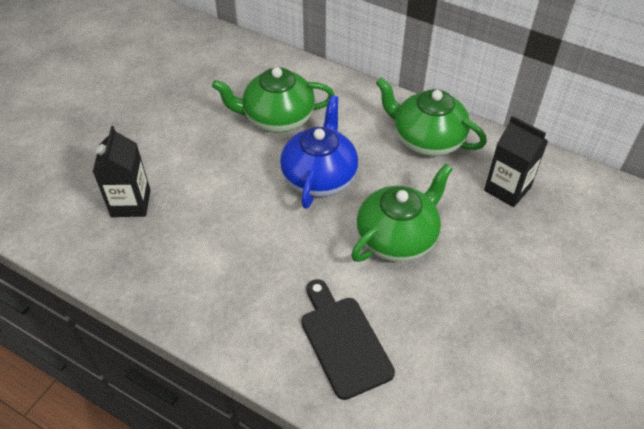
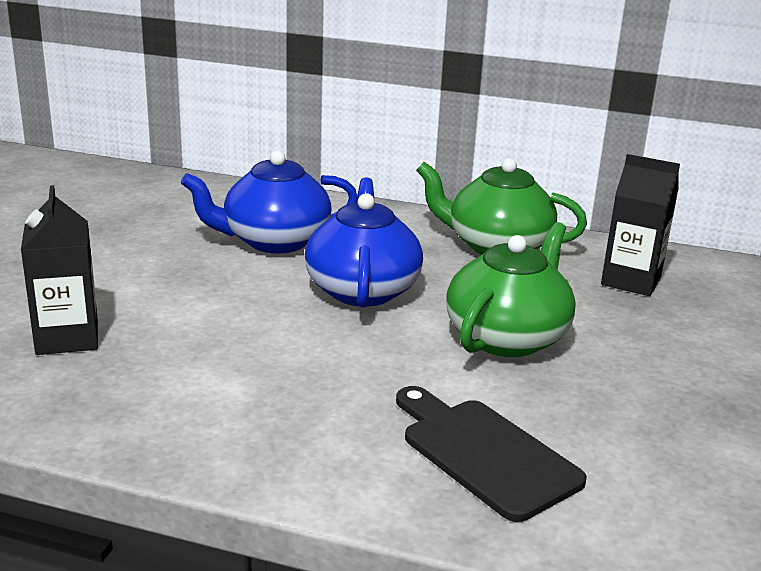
camera: 15 degrees left, 25 degrees down
green teapot [212,67,335,133] -> blue teapot [181,150,357,254]

